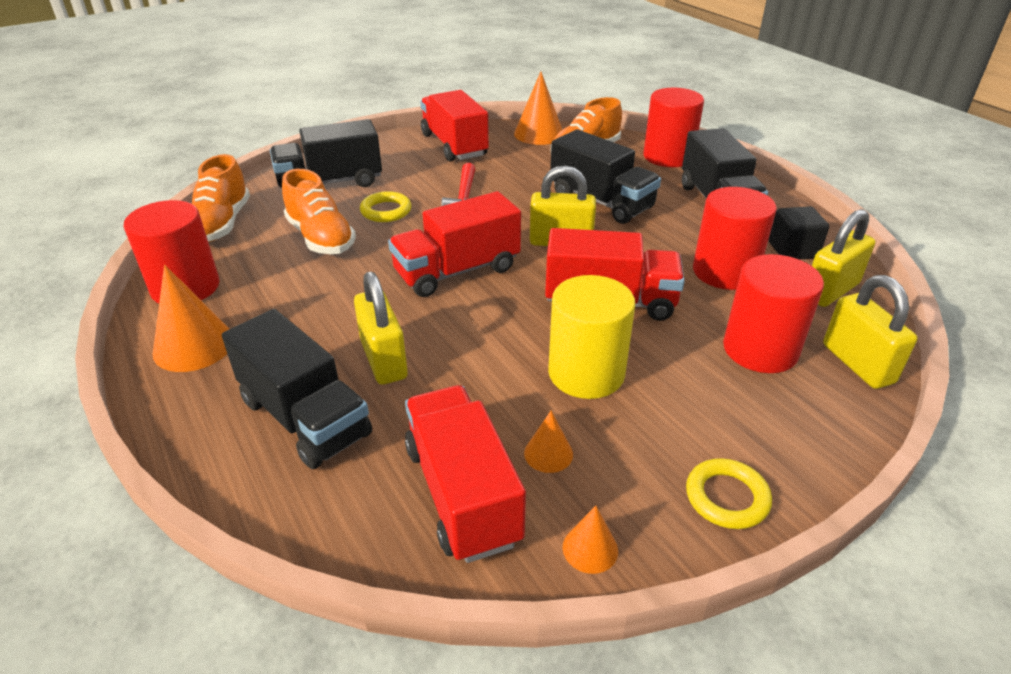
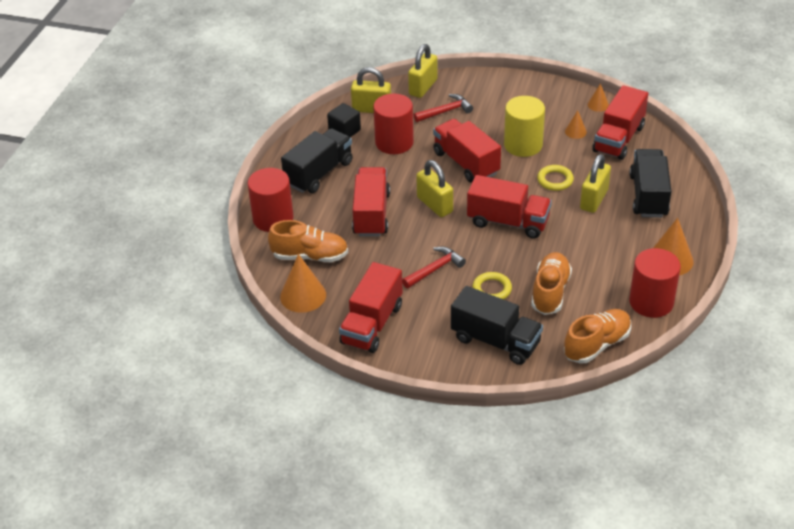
camera: 130 degrees left, 5 degrees up
black truck [550,130,661,224] -> red truck [352,167,390,237]
yellow ring [686,458,772,529] -> yellow ring moved to [537,165,574,191]
red cylinder [723,254,824,373] -> red hammer [414,94,473,122]

